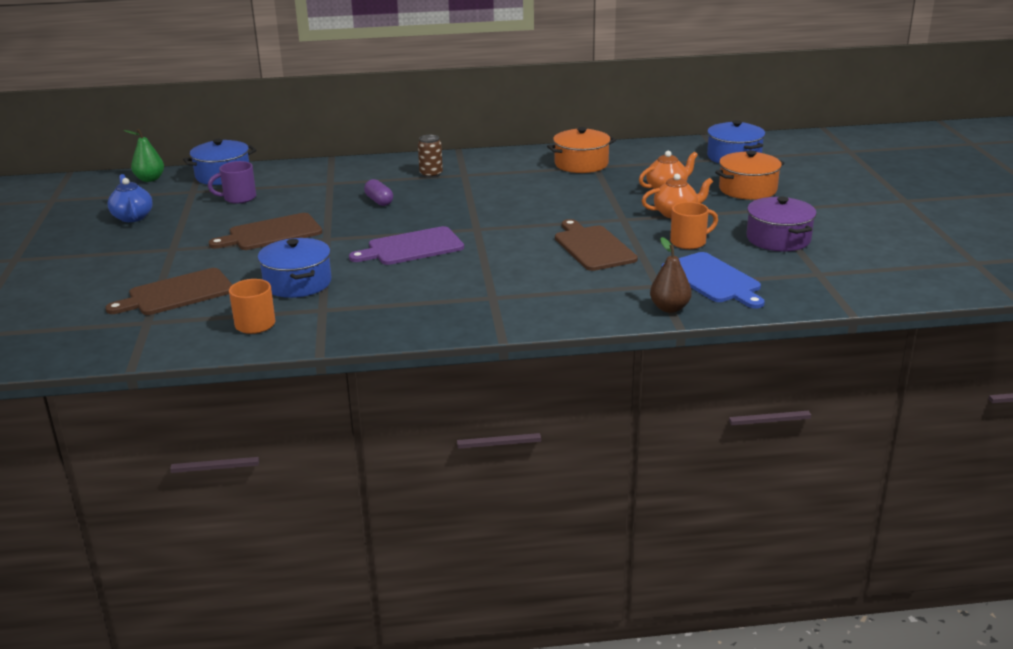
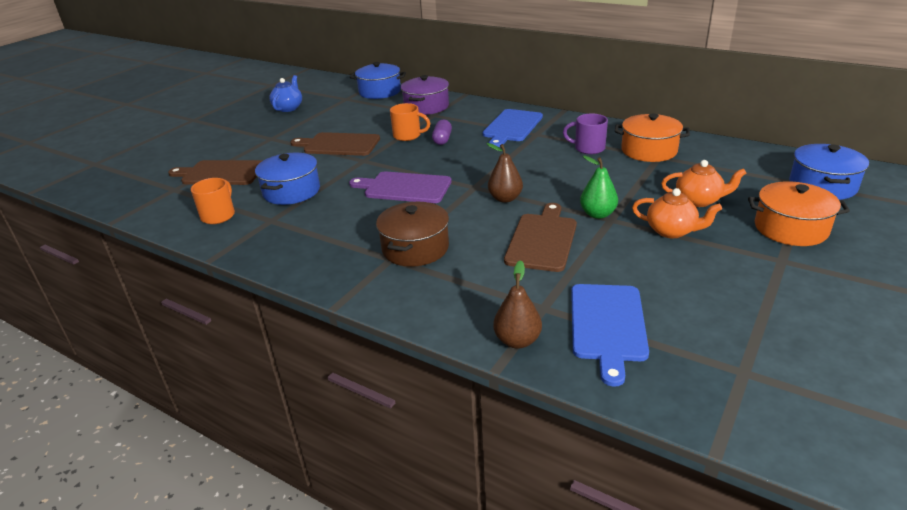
camera: 40 degrees right, 5 degrees up
green pear [124,129,164,182] -> green pear moved to [580,155,618,219]
purple mug [208,161,256,204] -> purple mug moved to [563,114,608,154]
brown can [418,135,443,178] -> blue cutting board [483,109,543,147]
orange mug [670,202,718,249] -> orange mug moved to [390,103,430,141]
purple pot [746,197,817,252] -> purple pot moved to [401,75,449,115]
none -> brown pot [376,202,449,267]
none -> brown pear [486,143,523,203]

